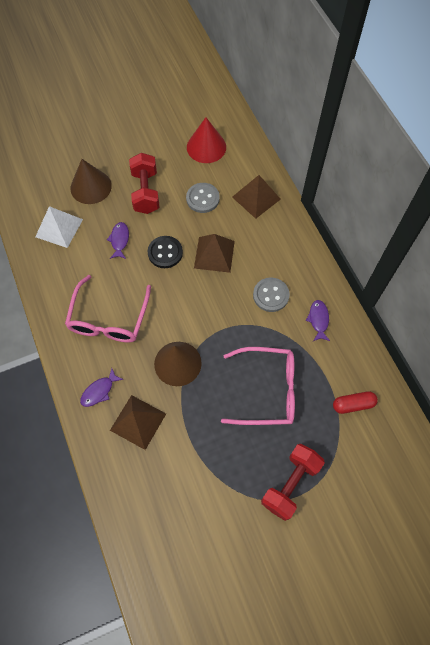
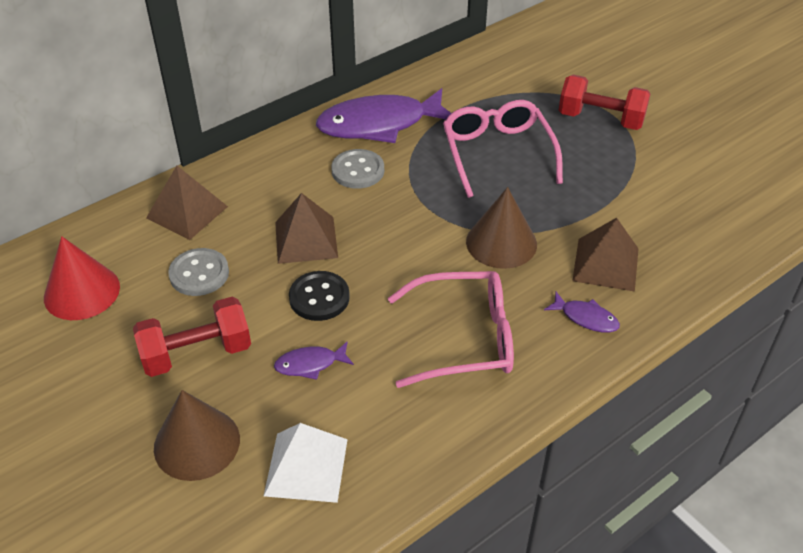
camera: 105 degrees left, 20 degrees down
purple fish [306,300,330,341] -> purple fish [316,88,452,143], size x2.28
red capsule [333,391,378,414] -> none

